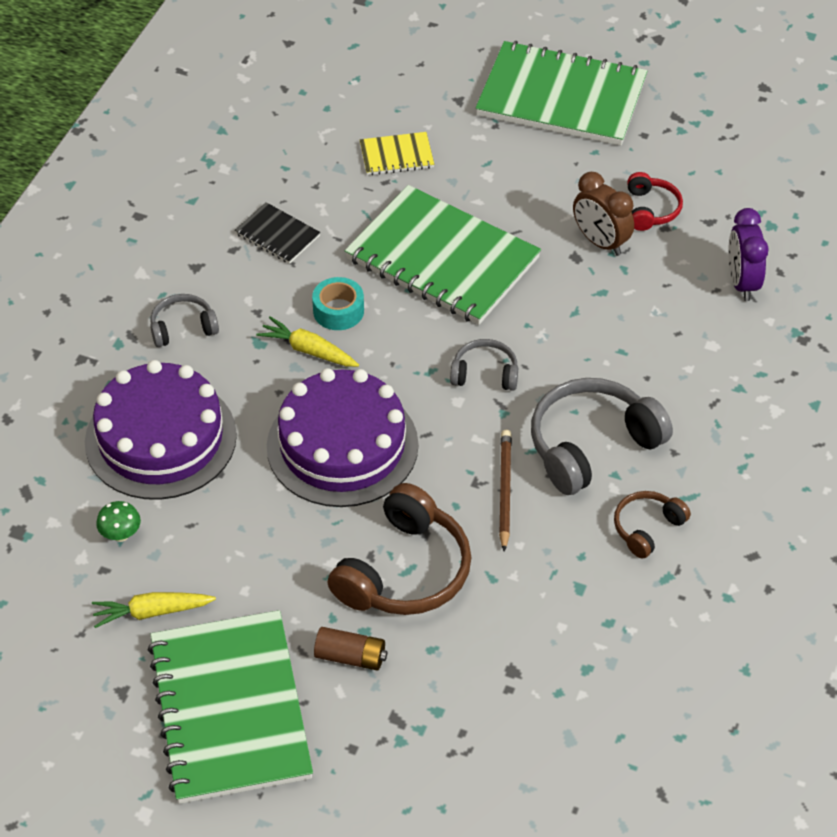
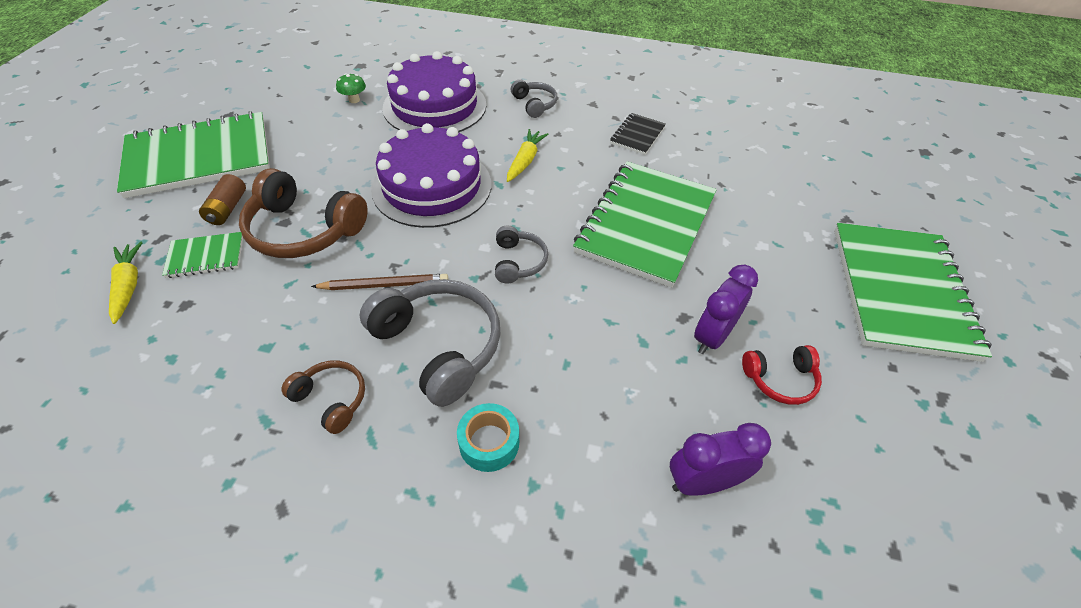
camera: 80 degrees right, 0 degrees up
yellow carrot [92,592,216,628] -> yellow carrot moved to [109,242,143,324]
turquoise tape [312,277,364,330] -> turquoise tape moved to [457,403,519,472]
yellow notebook [360,132,434,175] -> none
brown clock [573,172,634,256] -> purple clock [694,265,758,354]
none -> green notebook [162,232,243,278]

